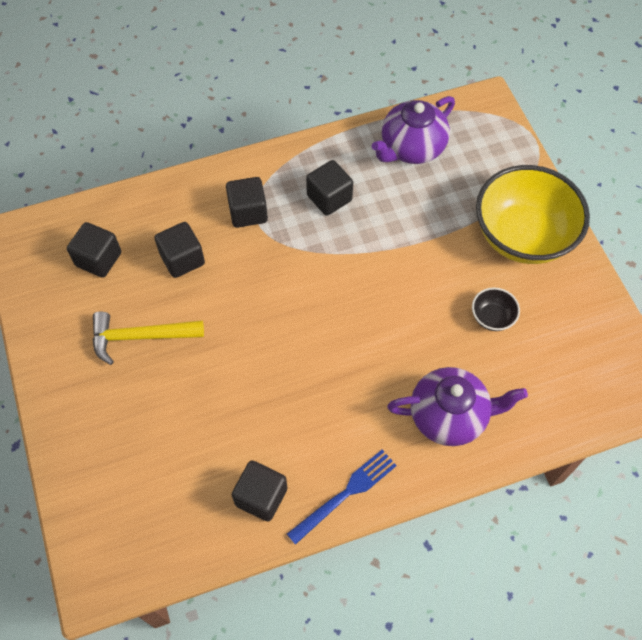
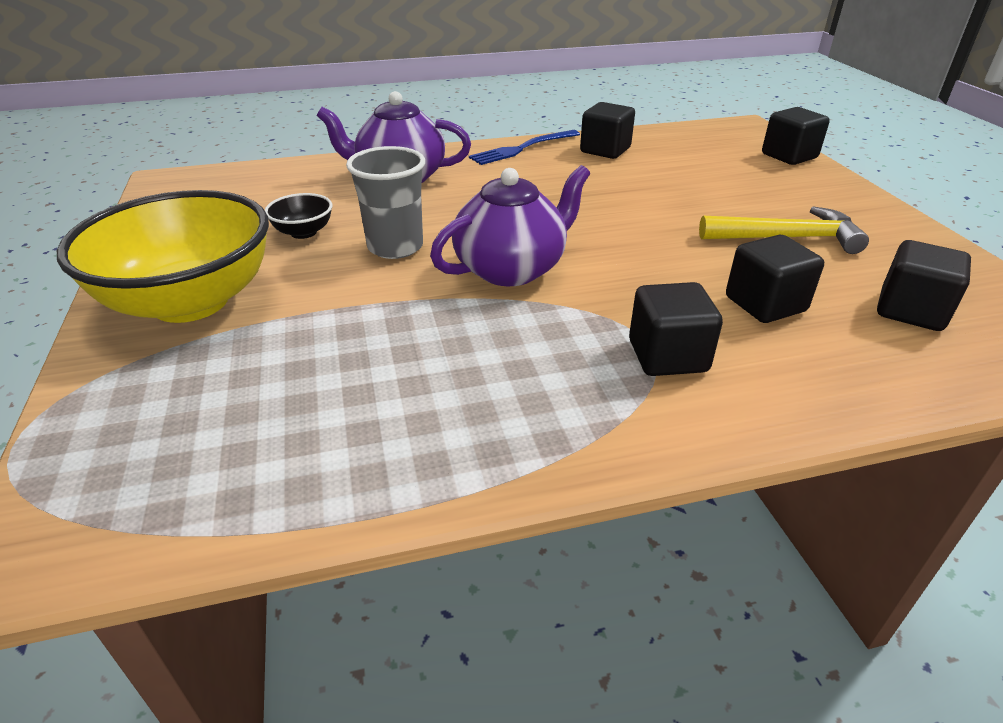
camera: 175 degrees left, 25 degrees down
black cube [306,160,353,216] -> black cube moved to [762,107,830,165]
purple teapot [372,96,455,164] -> purple teapot moved to [430,165,590,286]
none -> grey cup [346,146,425,259]

